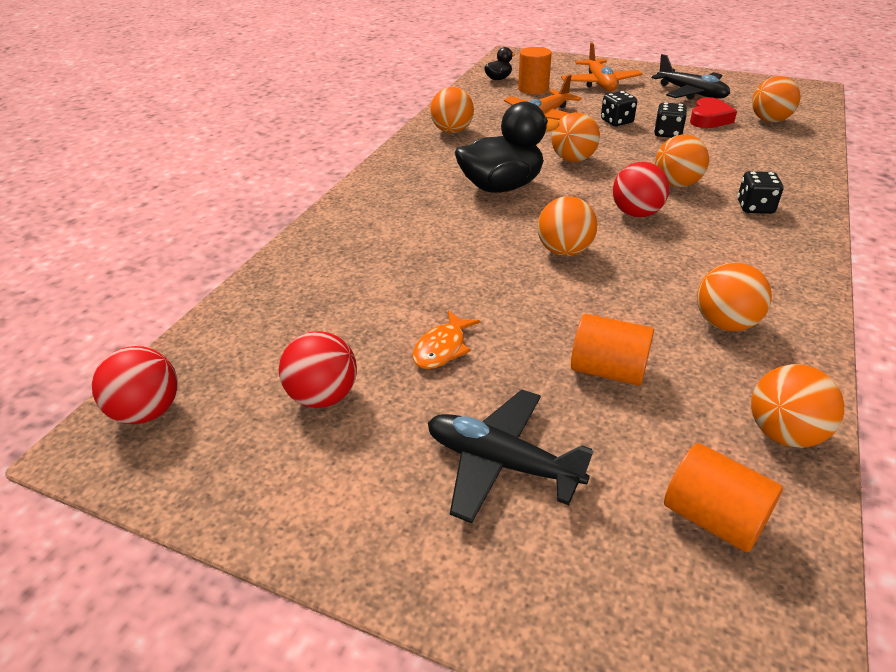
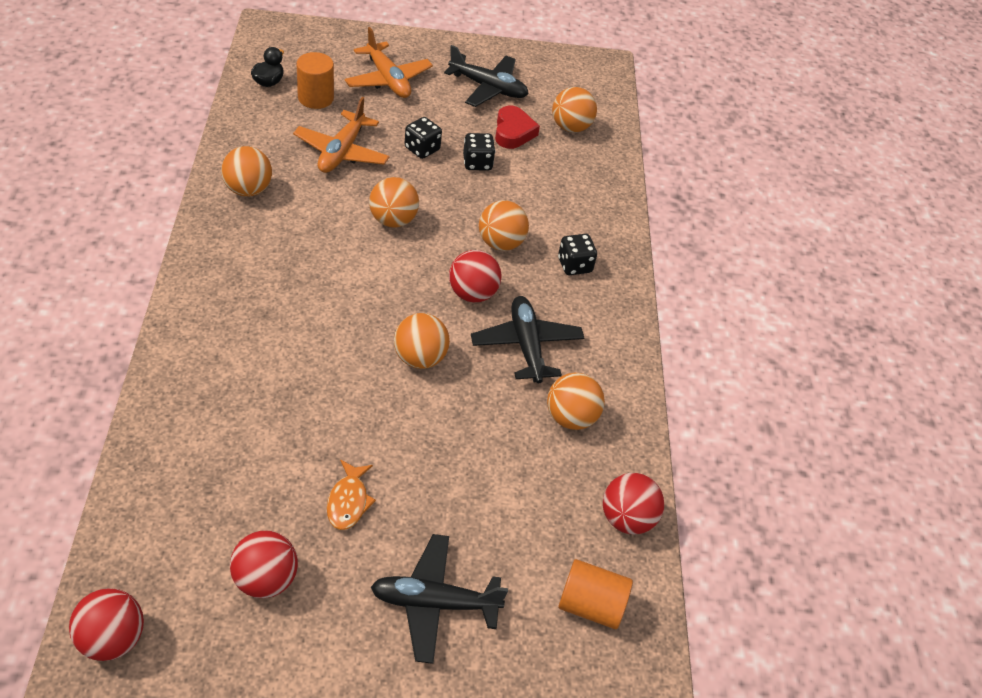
camera: 30 degrees left, 10 degrees up
black duck [455,102,559,193] -> none
orange cylinder [571,314,654,386] -> none
orange ball [751,364,844,448] -> red ball [603,473,664,534]
none -> black plane [471,296,584,383]

